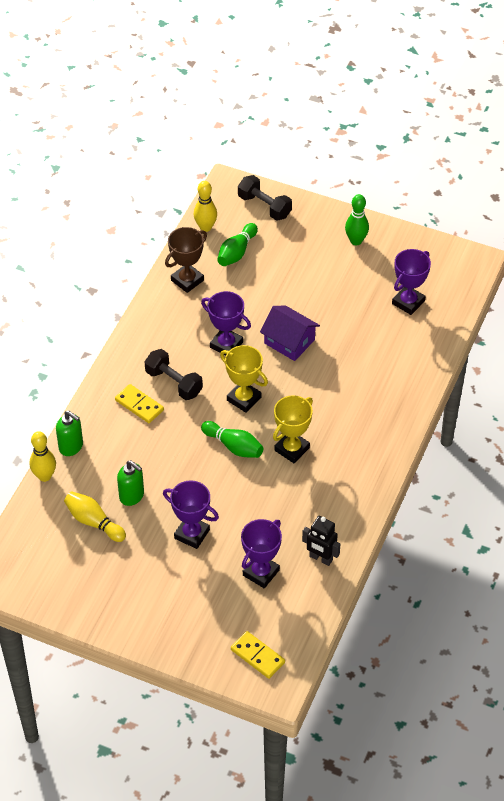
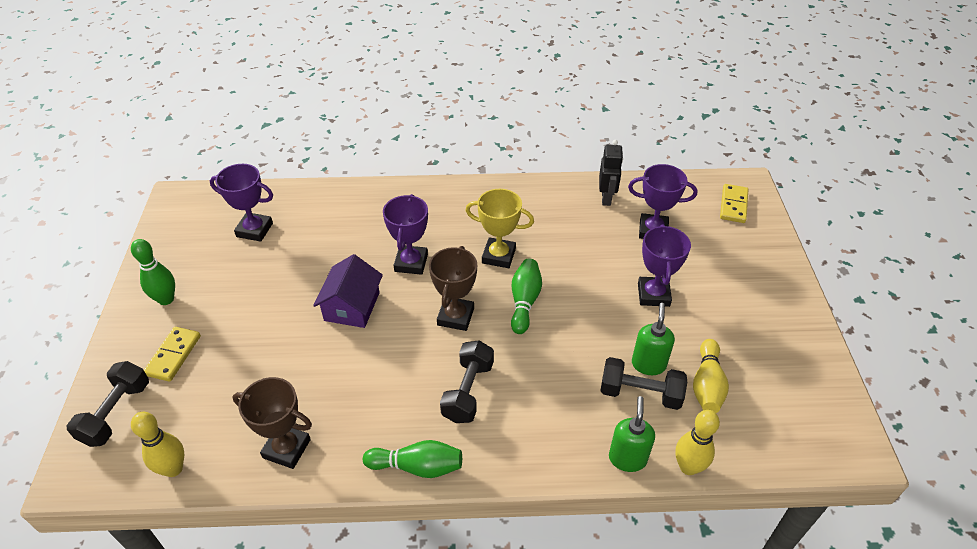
camera: 115 degrees left, 5 degrees down
yellow domino [115,384,164,423] -> yellow domino moved to [144,327,201,382]
purple trophy [201,291,251,356] -> purple trophy moved to [383,194,428,275]
green bowling pin [217,223,258,266] -> green bowling pin moved to [363,440,462,478]
yellow trophy [220,345,268,413] -> brown trophy [429,246,477,331]
none -> black dumbbell [600,357,687,410]

